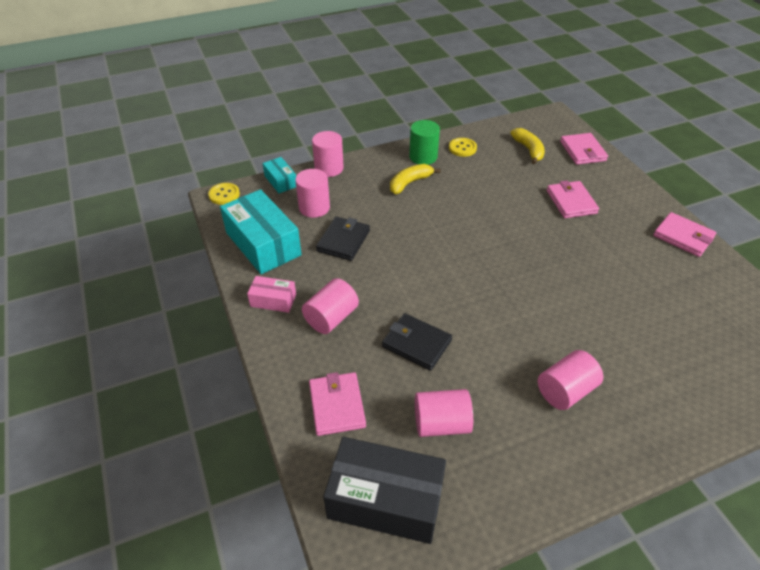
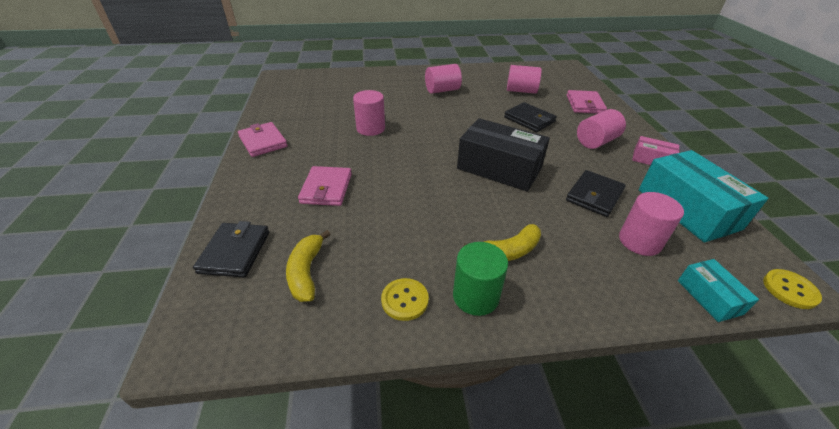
camera: 165 degrees left, 5 degrees down
pink cylinder [312,131,344,177] -> pink cylinder moved to [353,90,385,136]
black box [323,437,446,544] -> black box moved to [457,118,550,192]
pink wallet [560,133,608,165] -> black wallet [193,221,269,277]

